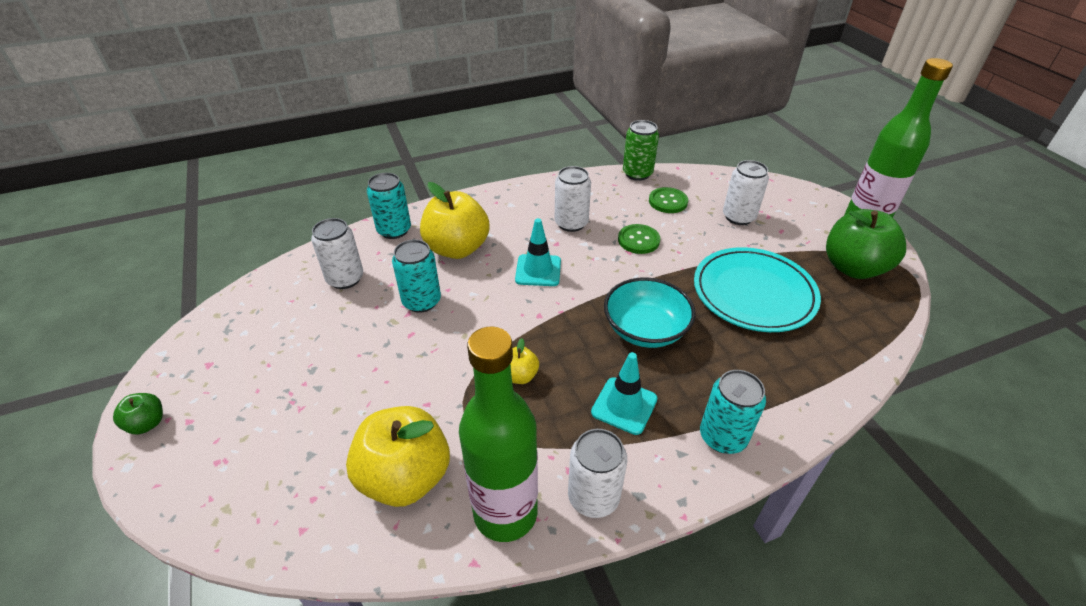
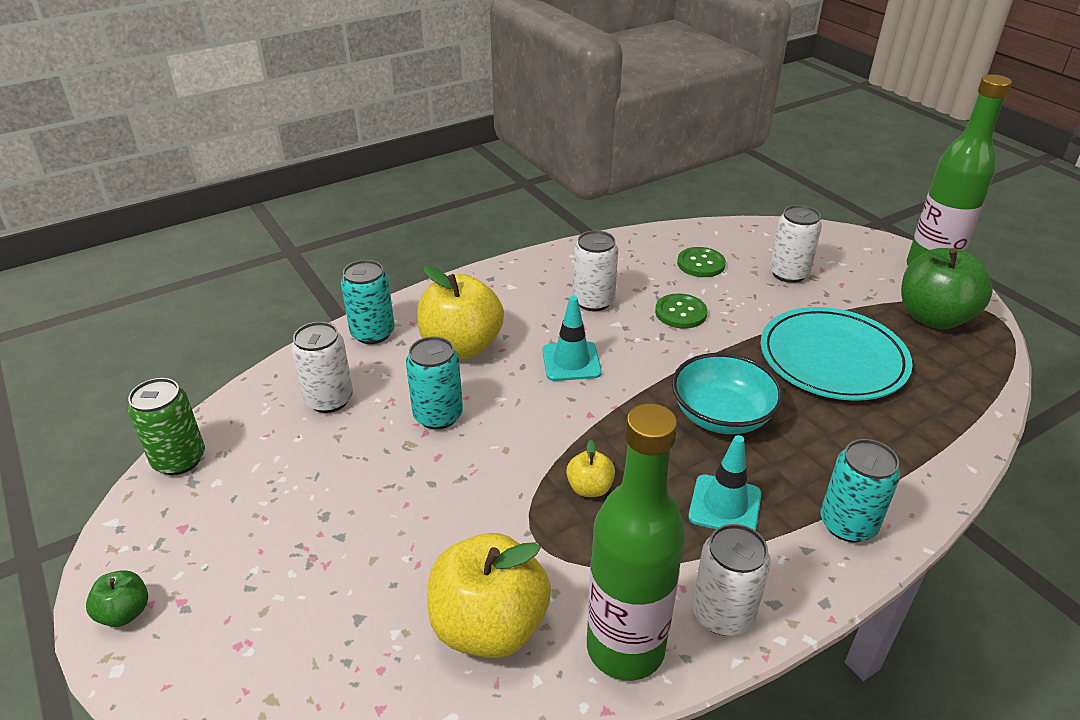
camera: 10 degrees left, 5 degrees down
green can [623,120,659,181] -> green can moved to [128,378,205,475]

